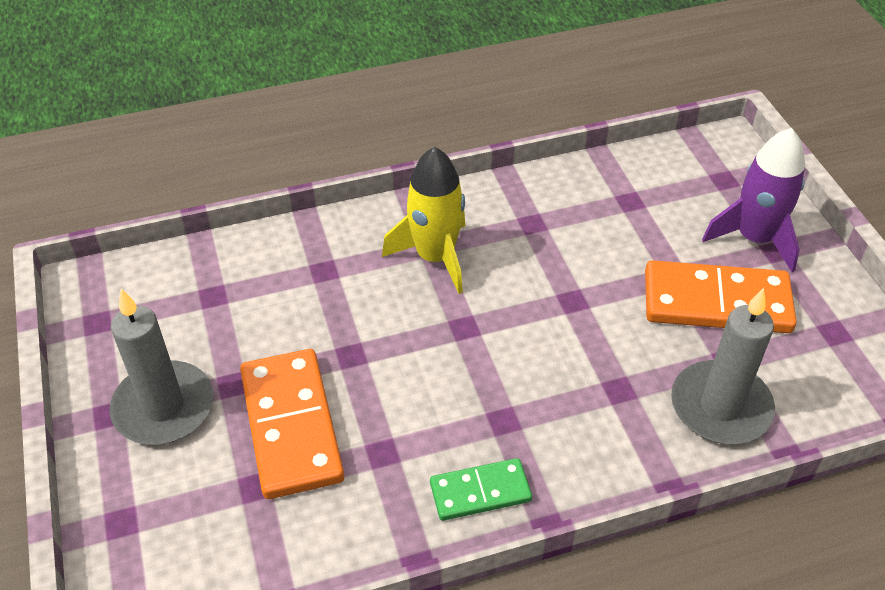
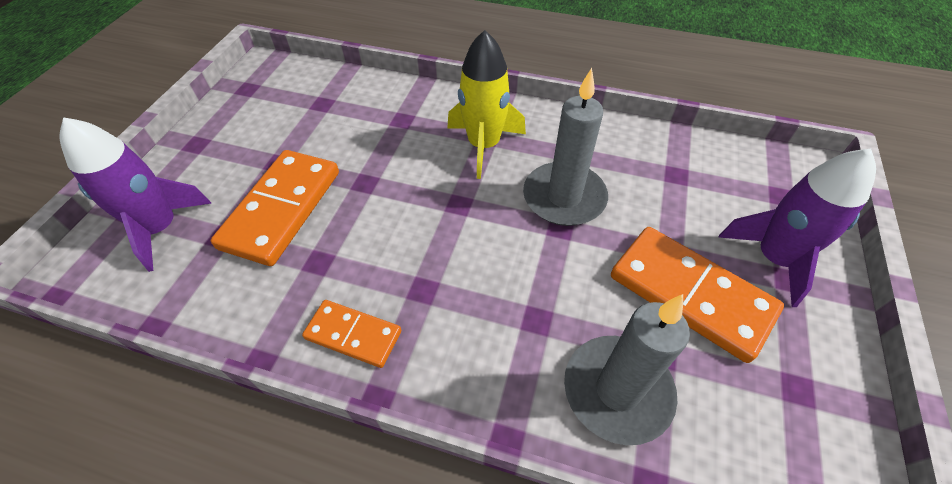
camera: 35 degrees right, 5 degrees up
grey candle [110,289,213,445] -> grey candle moved to [523,68,608,226]
green domino [430,458,532,521] -> orange domino [302,300,401,368]
none -> purple rocket [60,117,212,272]

